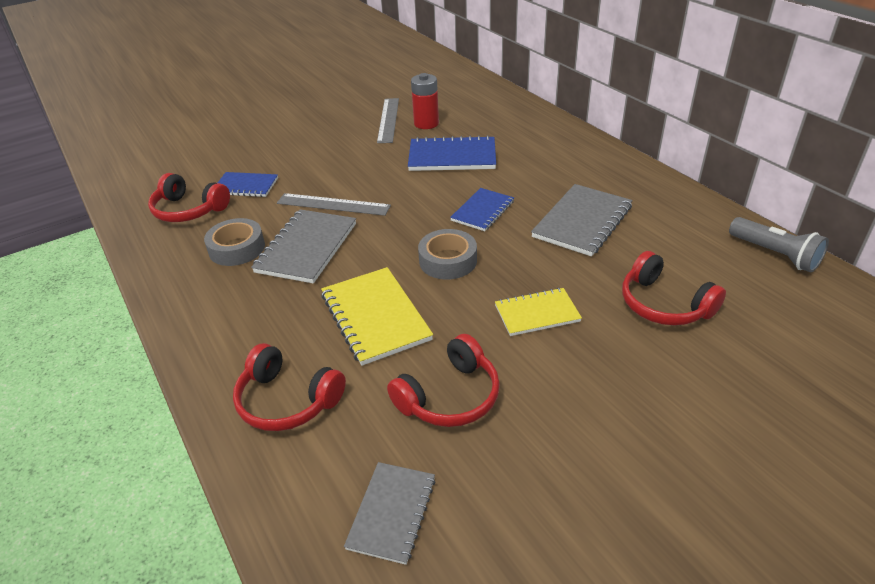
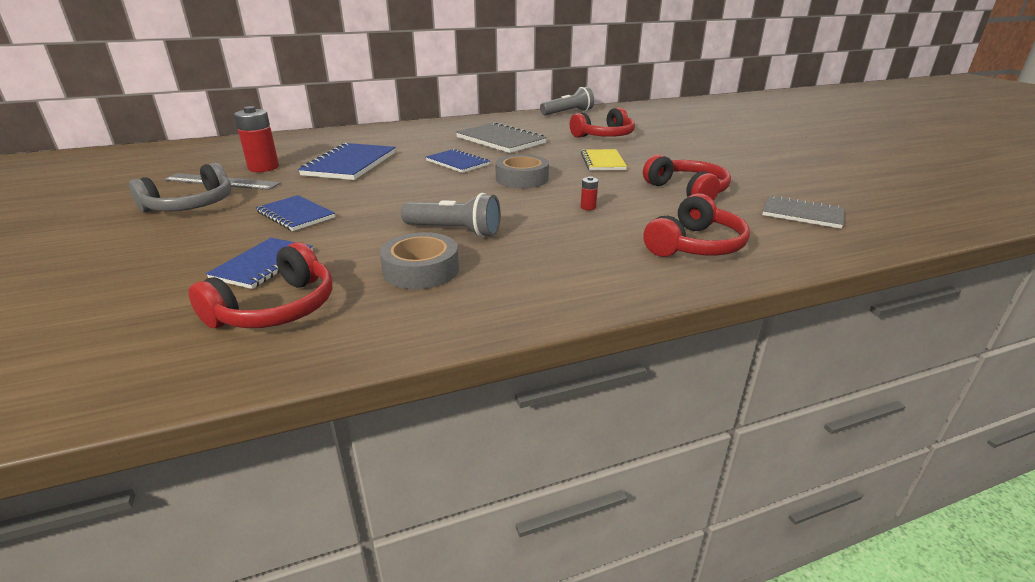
camera: 80 degrees left, 10 degrees down
grey notebook [251,209,356,283] -> grey flashlight [401,193,501,237]
grey ruler [277,193,391,216] -> none
yellow notebook [321,267,433,366] -> red battery [581,176,598,210]
none -> grey headphones [129,162,231,213]
none -> blue notebook [256,195,335,231]

